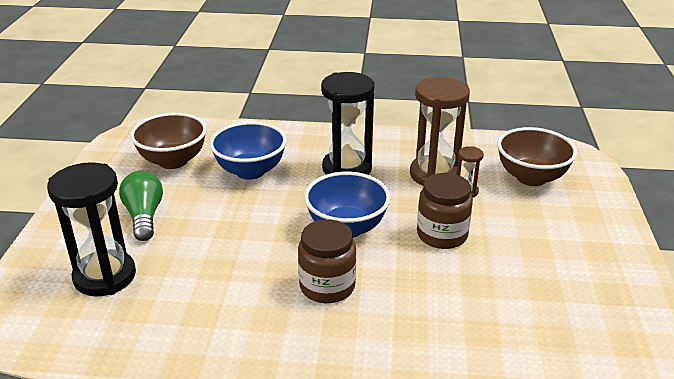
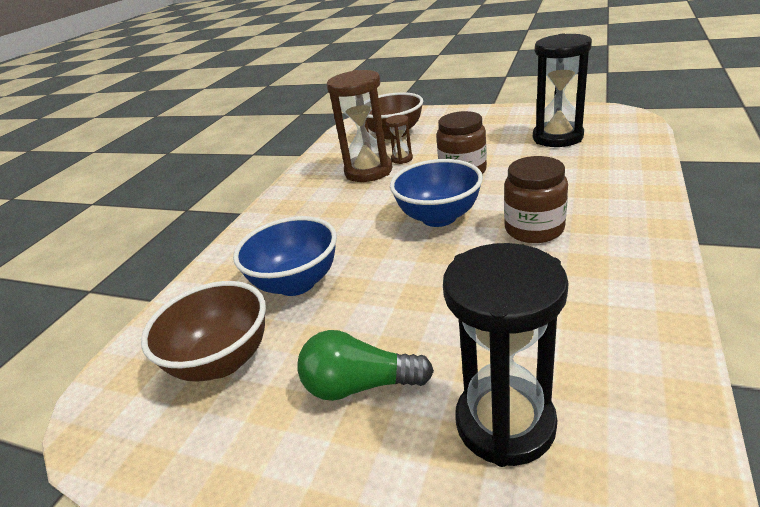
camera: 70 degrees left, 0 degrees up
black hourglass [321,72,375,175] -> black hourglass moved to [533,34,592,147]

